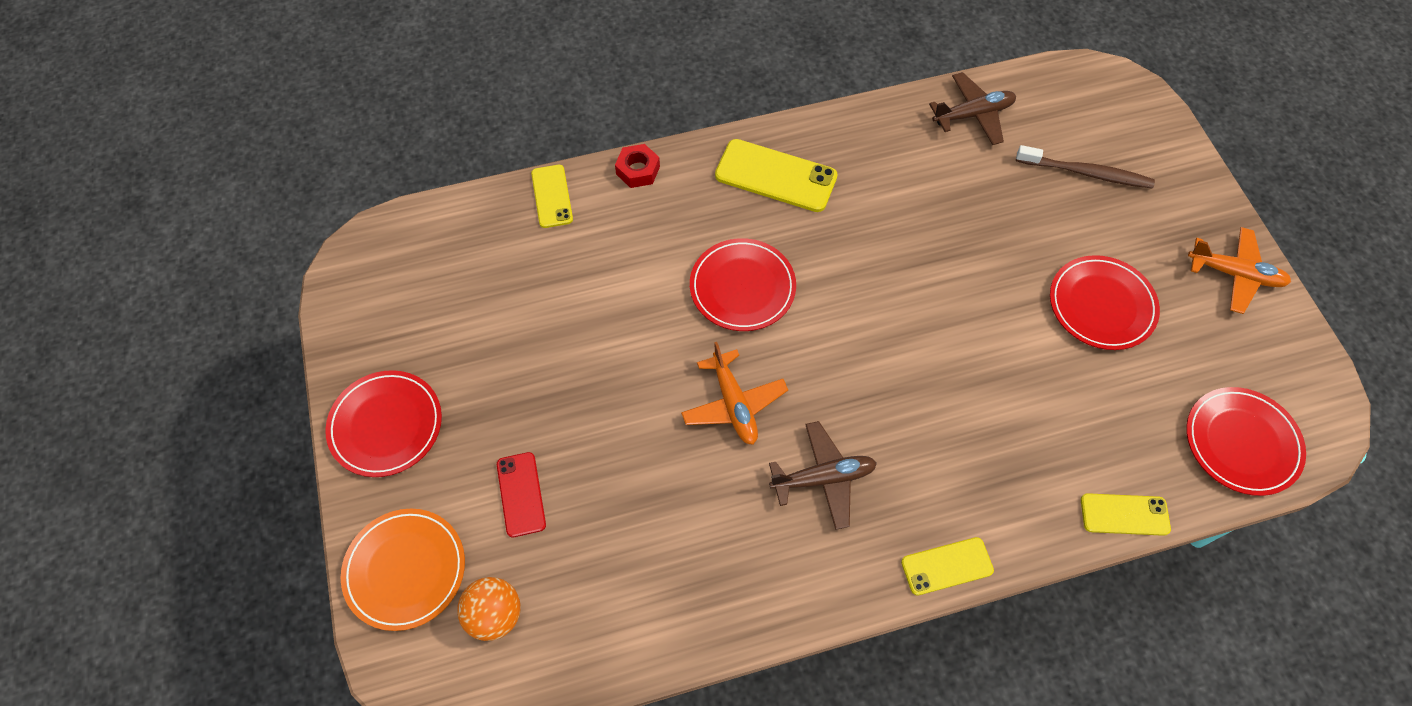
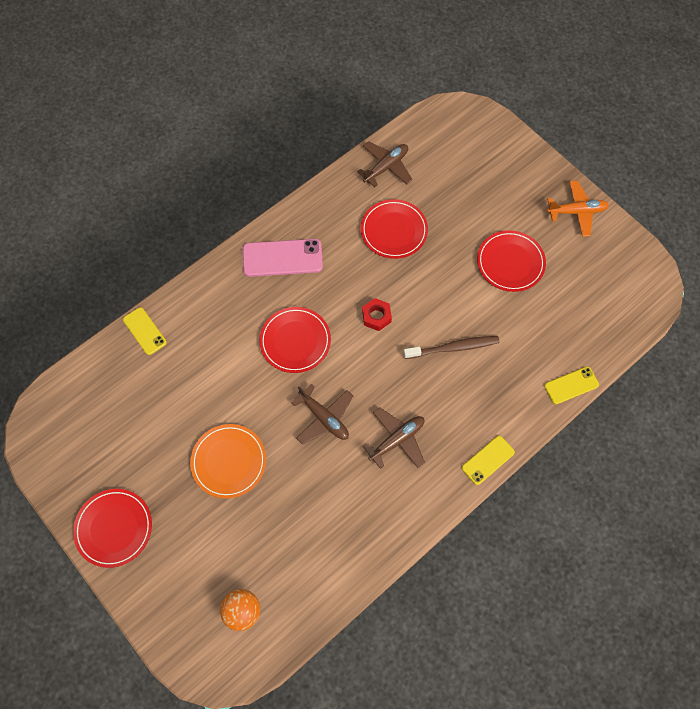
camera: 25 degrees left, 5 degrees up
orange plate [341,509,465,631] -> orange plate moved to [190,424,266,499]
red phone [497,452,546,537] -> none
red nut [615,144,660,188] -> red nut moved to [362,298,392,331]
orange plane [681,342,788,445] -> brown plane [291,384,353,445]
yellow phone [715,139,838,212] -> pink phone [243,239,323,277]
brown toothbrush [1016,145,1155,189] -> brown toothbrush moved to [403,336,500,359]
red plate [1186,387,1306,496] -> red plate moved to [361,199,428,259]

